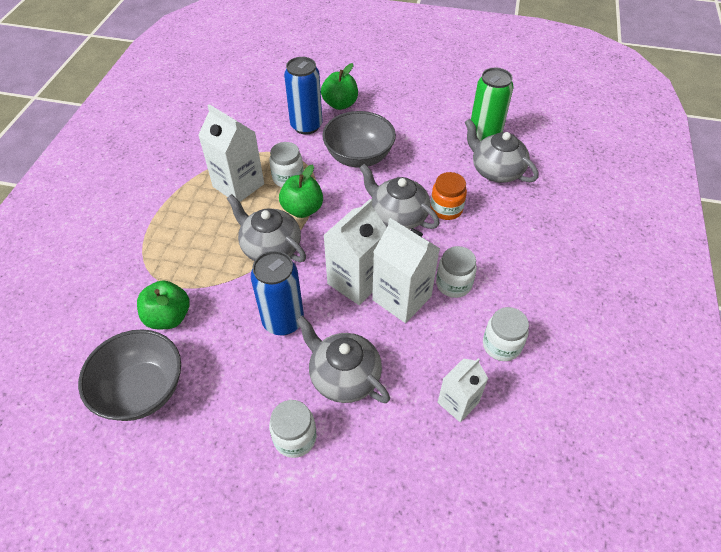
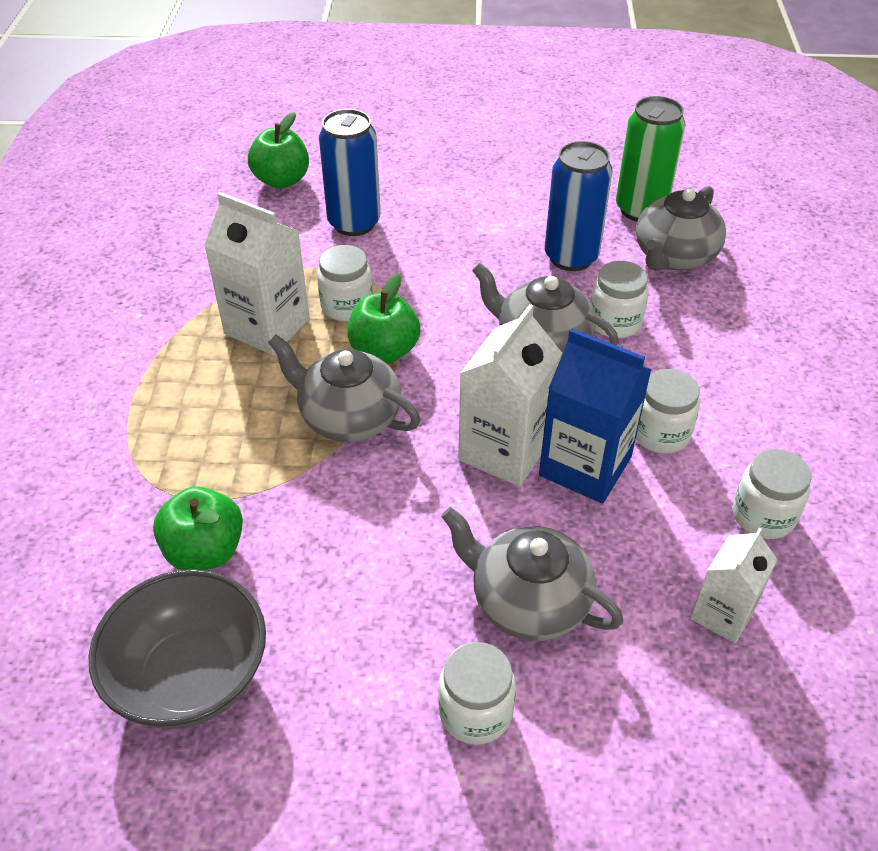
camera: 10 degrees left, 5 degrees down
blue can [251,251,304,336] -> blue can moved to [545,141,613,271]
green apple [321,63,358,110] -> green apple moved to [248,112,309,189]
grey bowl [322,111,396,168] -> none
white carton [372,218,440,323] -> blue carton [539,328,652,504]
orange jar [430,172,467,220] -> white jar [591,261,649,338]
grey teapot [464,119,538,183] -> grey teapot turned 90 degrees counterclockwise [636,186,726,271]

